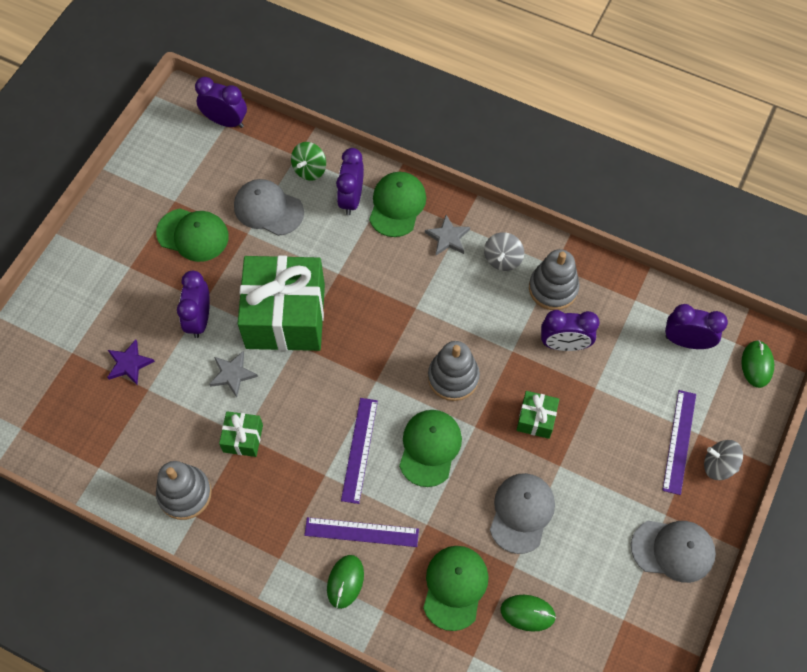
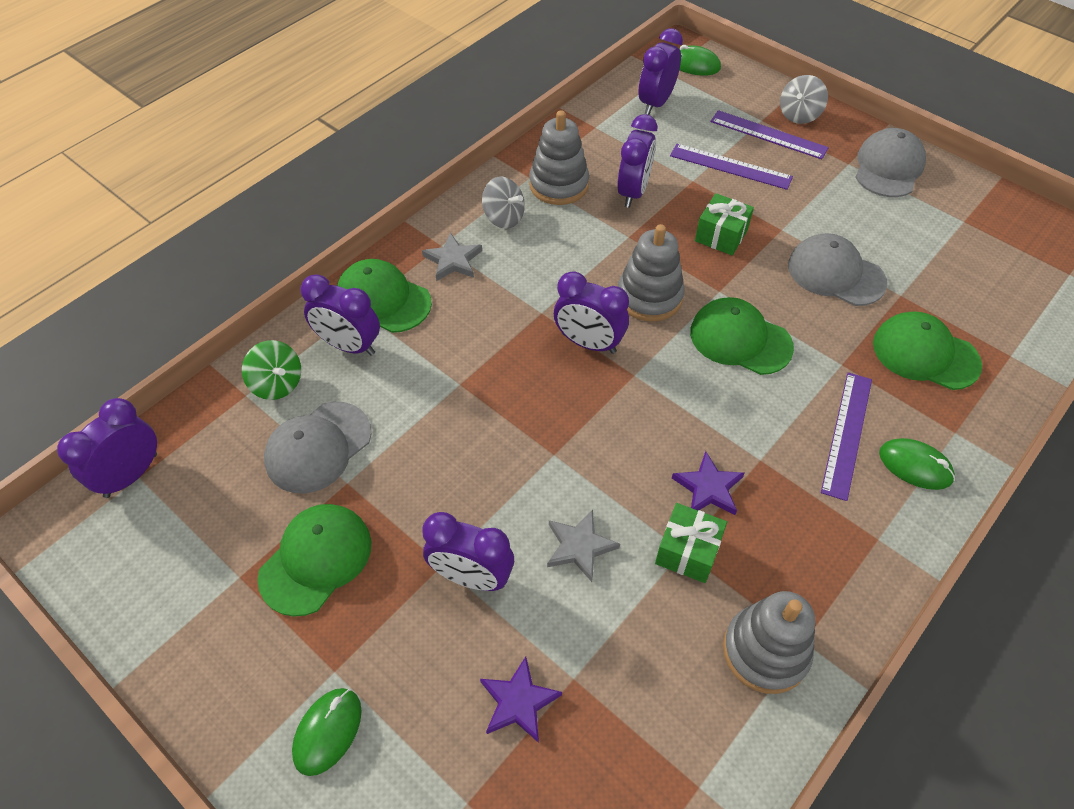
camera: 75 degrees left, 10 degrees down
green gift [237,255,325,351] -> none
purple ruler [341,398,378,504] -> purple ruler moved to [670,144,793,190]
green mouse [500,595,556,632] -> green mouse moved to [292,688,362,776]
none -> purple clock [554,271,629,354]
none -> purple star [672,451,744,515]

